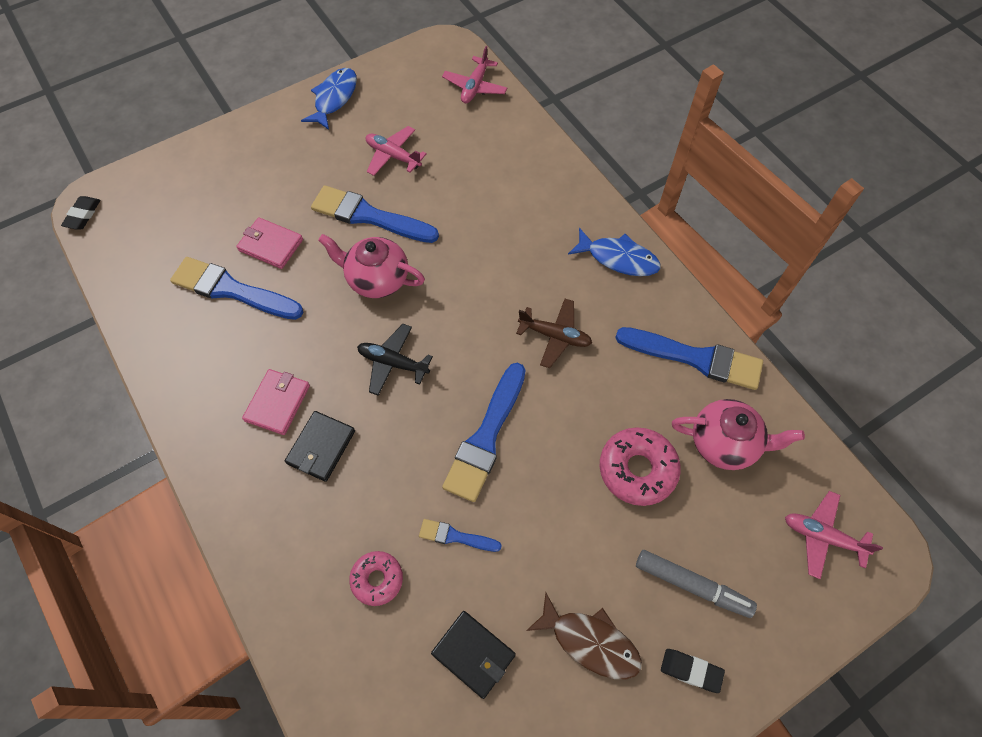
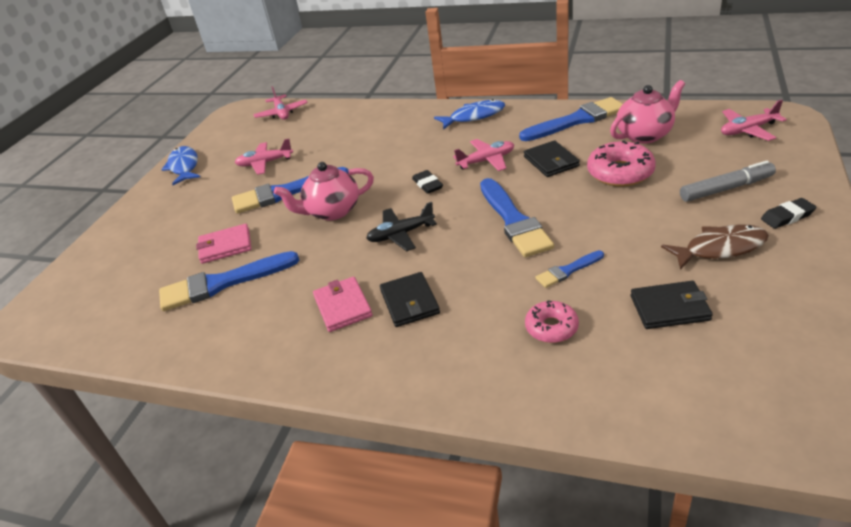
camera: 35 degrees left, 25 degrees down
black eraser [61,196,100,230] -> black eraser moved to [412,170,443,194]
brown plane [516,299,592,368] -> pink plane [453,139,514,171]
none -> black wallet [524,140,580,177]

